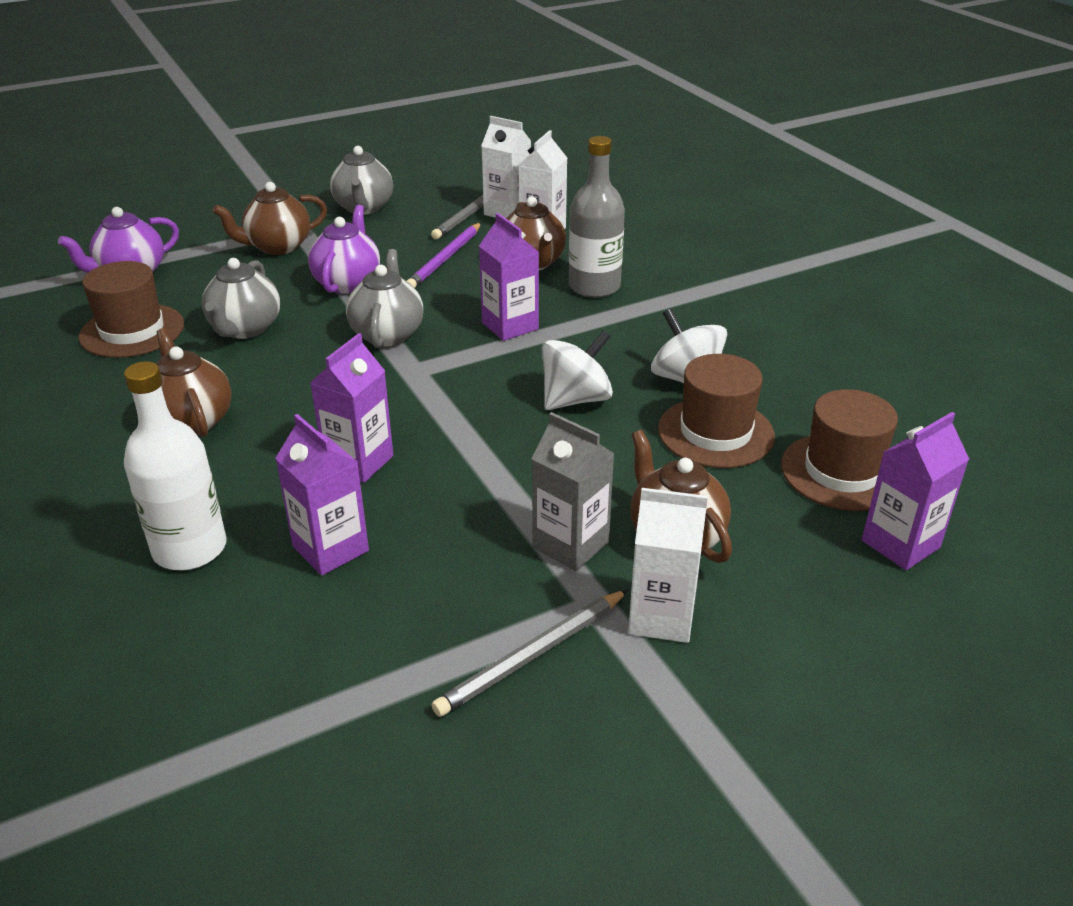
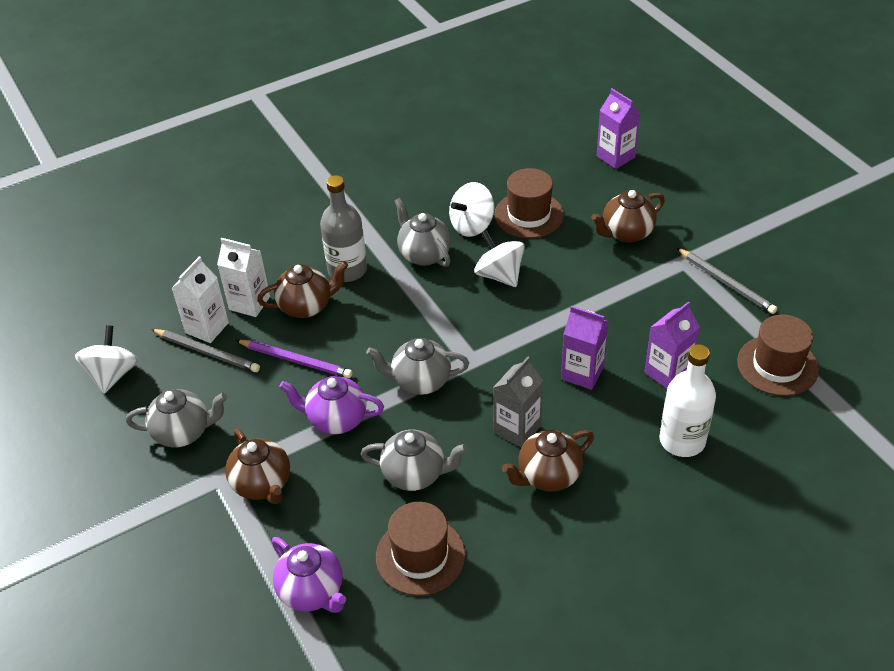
camera: 90 degrees left, 10 degrees up
purple carton [479,213,539,341] -> none
grey carton [532,412,615,571] -> grey carton moved to [493,357,543,447]
white carton [628,488,708,643] -> none
brown hat [781,389,898,511] -> brown hat moved to [737,314,819,396]
none -> white spinning top [75,325,138,394]
none -> grey teapot [394,198,451,267]

